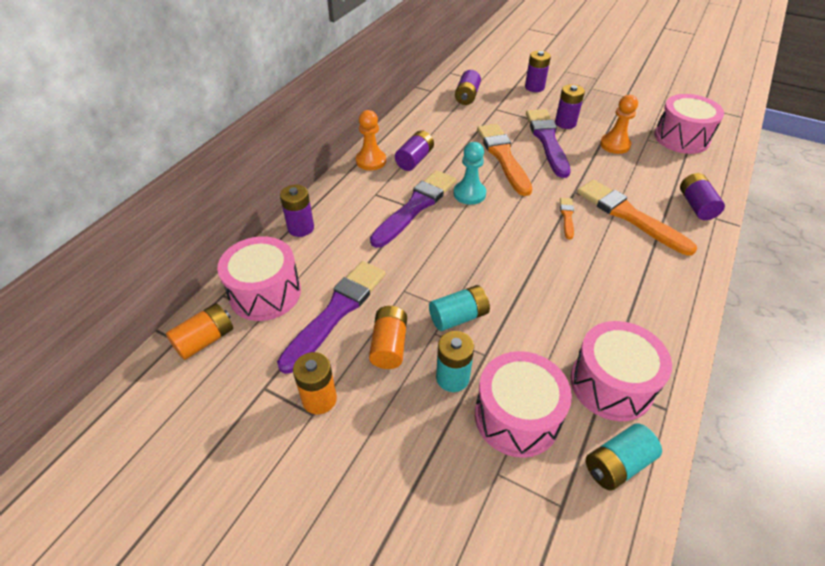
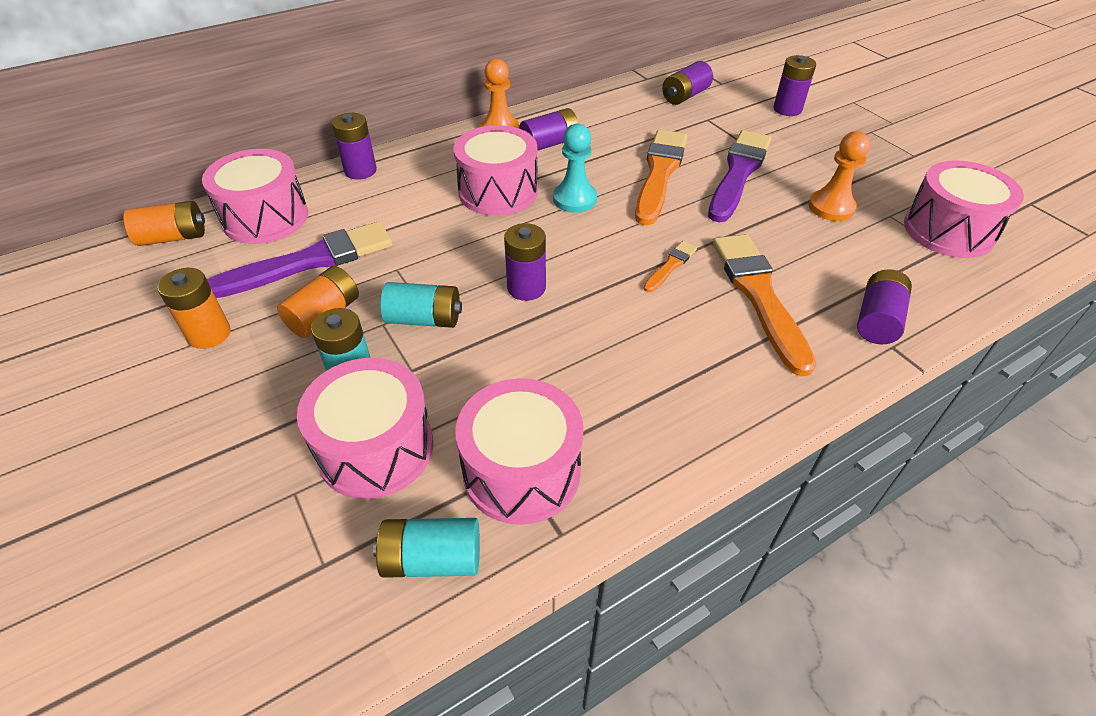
camera: 30 degrees right, 0 degrees up
purple brush [370,170,456,248] -> pink drum [453,125,538,216]
purple battery [555,84,585,129] -> purple battery moved to [504,223,546,301]

